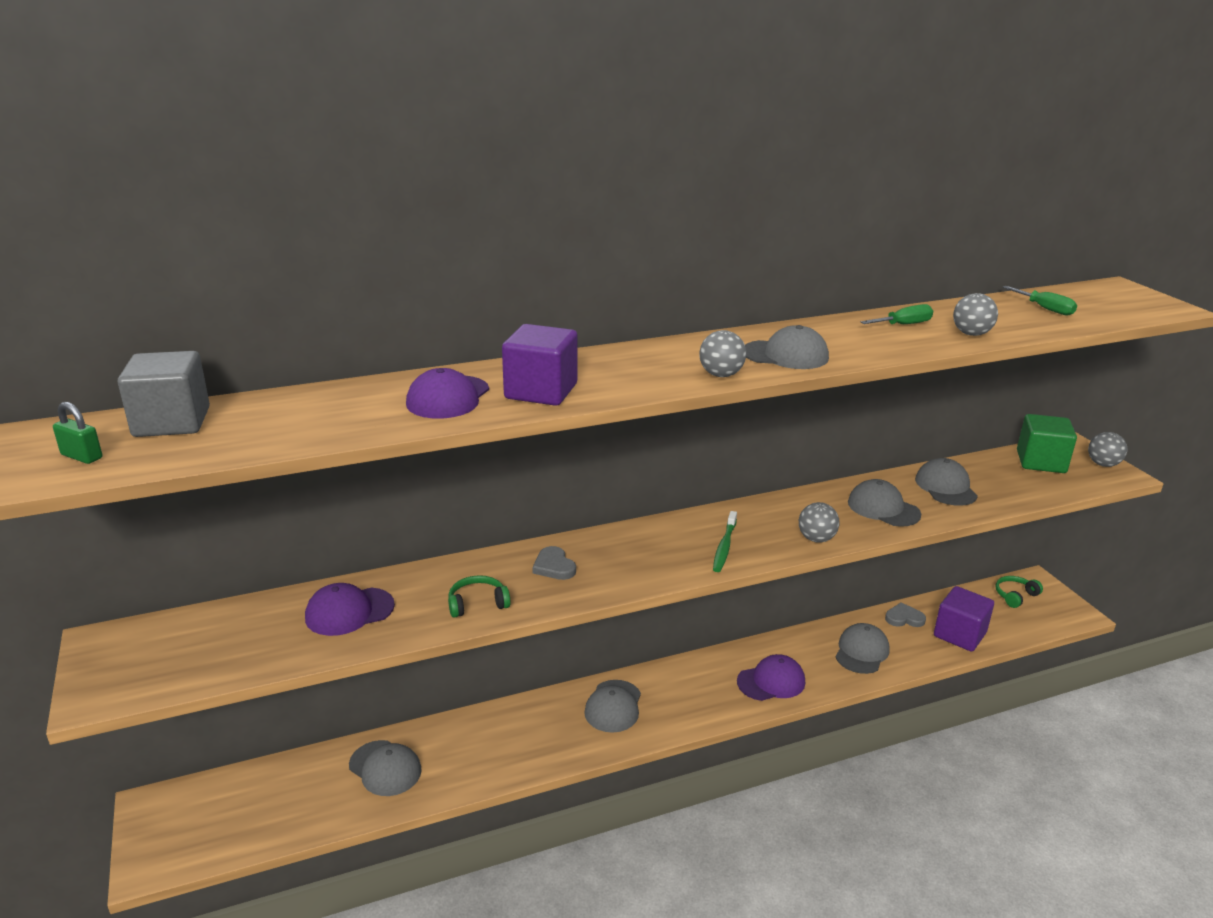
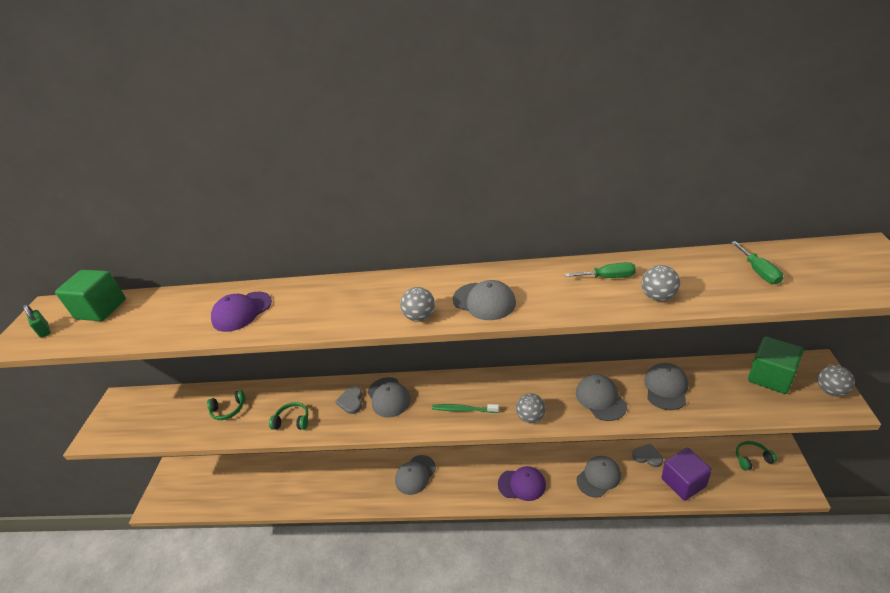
camera: 30 degrees right, 10 degrees up
grey cube [118,351,210,437] -> green cube [55,270,126,321]
purple cap [305,583,395,636] -> green headphones [207,390,246,420]
grey cap [349,740,422,796] -> grey cap moved to [367,377,411,417]
purple cube [502,324,577,406] -> none
green toothbrush [713,511,737,572] -> green toothbrush turned 60 degrees clockwise [432,404,499,413]

